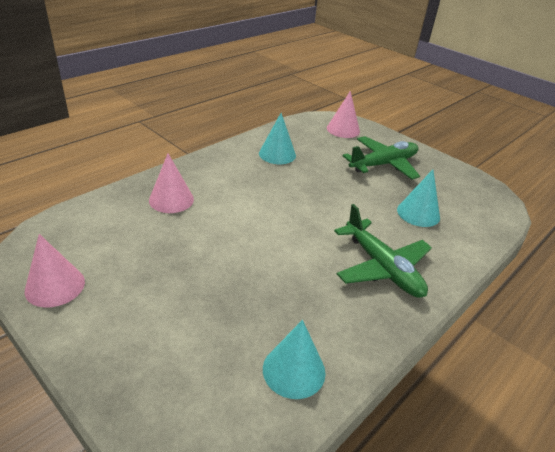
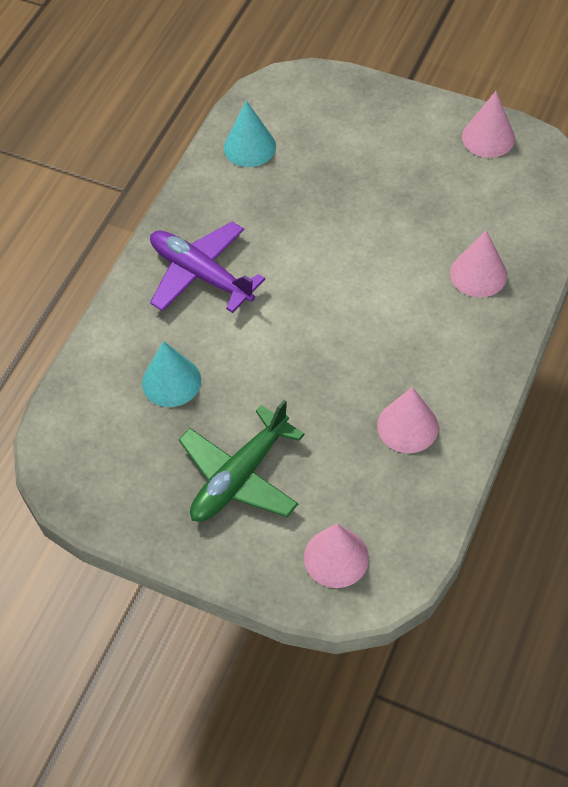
camera: 165 degrees right, 20 degrees up
turquoise cone [259,113,296,164] -> pink cone [377,387,439,453]
green plane [334,204,432,298] -> purple plane [150,221,265,313]

